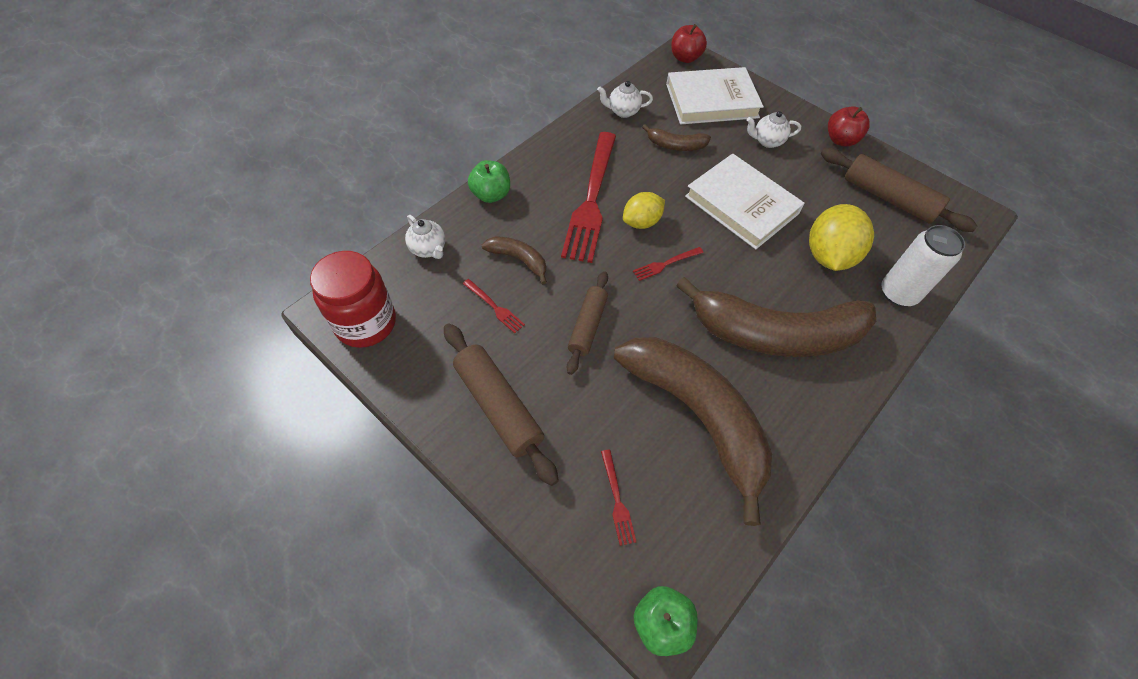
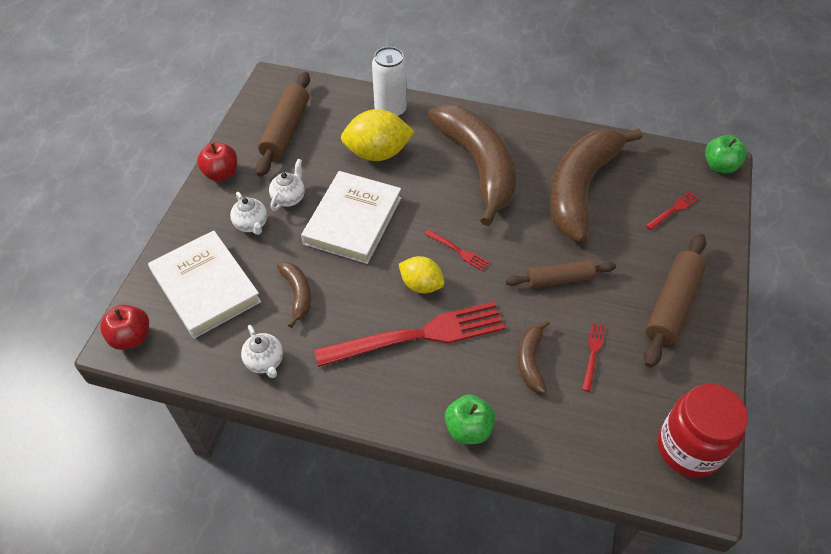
camera: 115 degrees left, 5 degrees down
white teapot [405,215,445,259] -> white teapot moved to [269,159,305,211]

